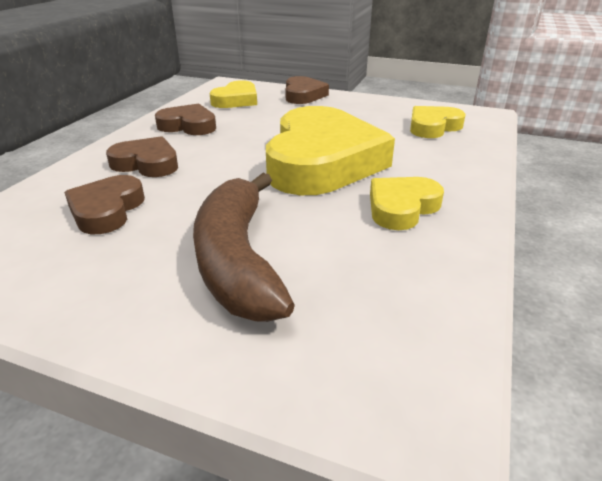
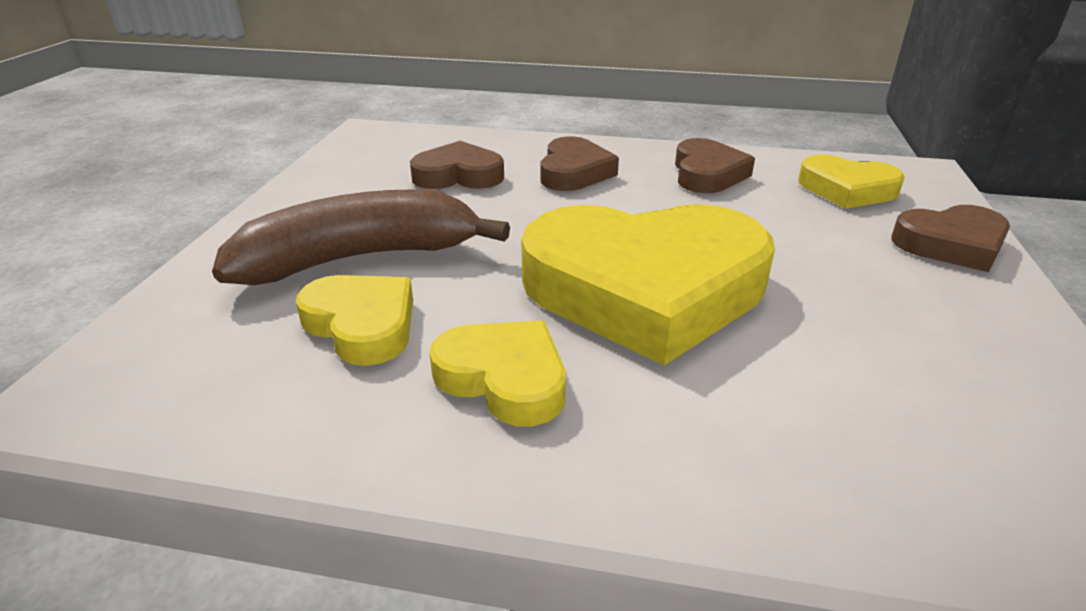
camera: 80 degrees right, 0 degrees up
yellow heart [410,106,466,138] -> yellow heart moved to [296,275,413,366]

